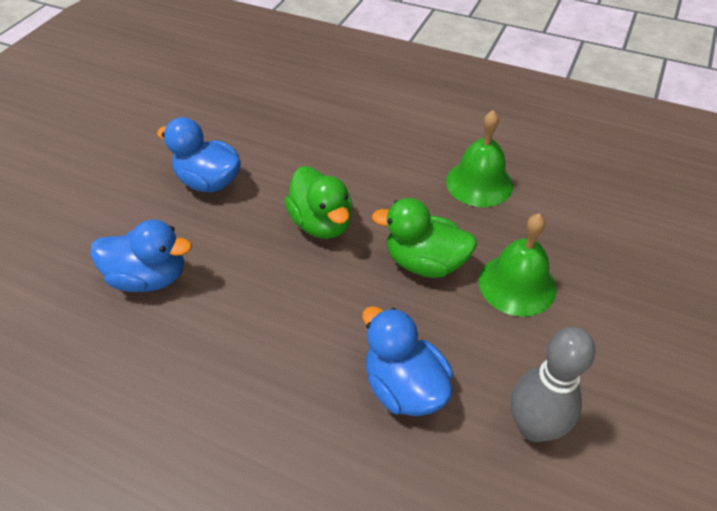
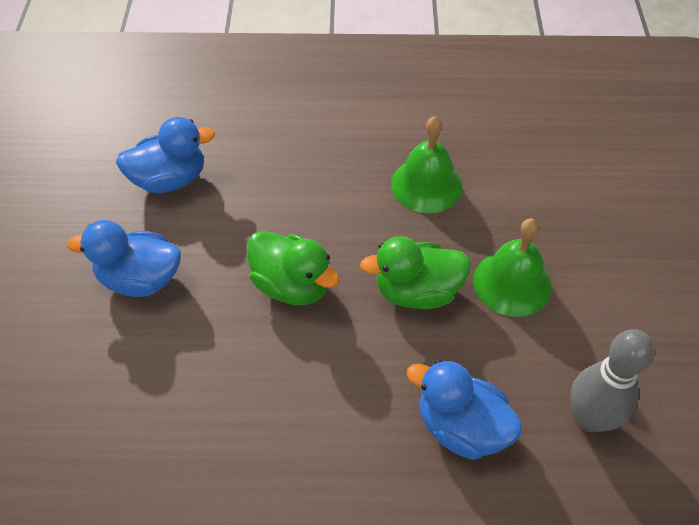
camera: 25 degrees left, 5 degrees up
blue duck [90,220,192,292] -> blue duck moved to [116,117,215,193]

